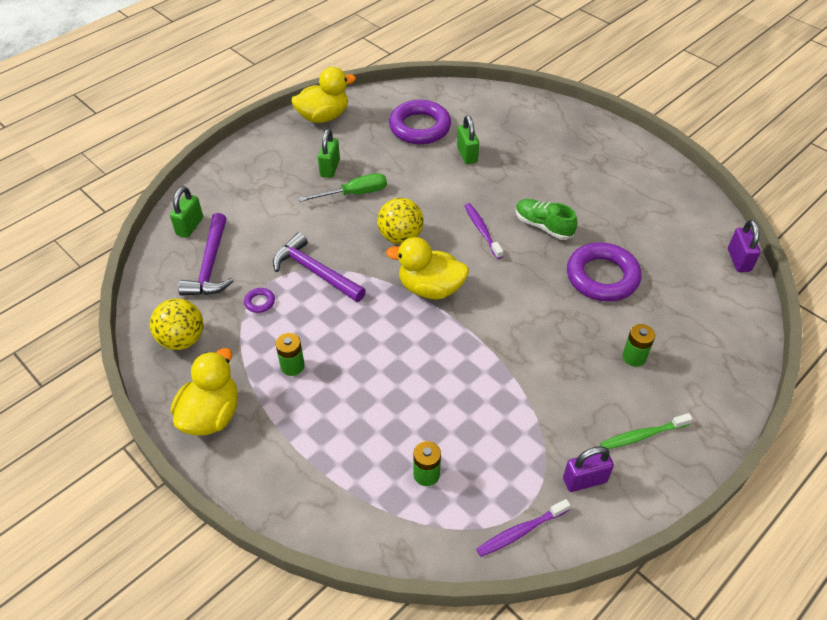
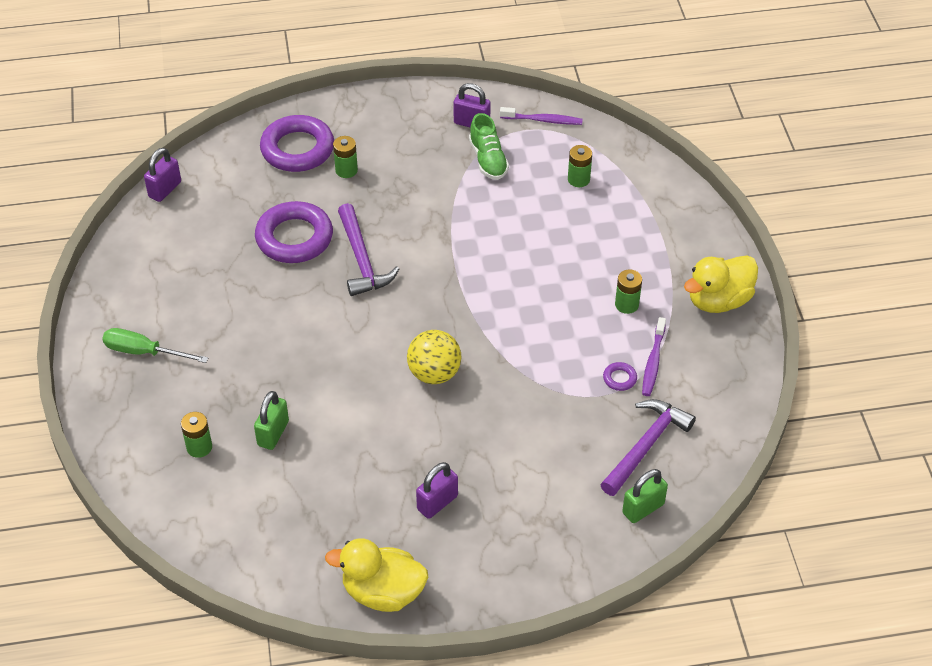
camera: 145 degrees left, 0 degrees up
yellow ball [150,299,204,350] -> none
purple hammer [273,232,366,302] -> purple hammer moved to [338,203,399,296]
green screwdriver [299,173,387,202] -> green screwdriver moved to [102,328,208,363]
green padlock [318,129,340,178] -> purple padlock [416,462,458,519]
yellow duck [386,237,469,299] -> none
purple ring [389,100,451,144] -> purple ring moved to [260,115,334,172]
purple toothbrush [465,203,503,259] -> purple toothbrush moved to [642,317,666,396]
green shoe [515,199,577,240] -> green shoe moved to [469,113,509,180]
green toothbrush [600,413,693,449] -> none
none -> green battery [181,412,212,458]

